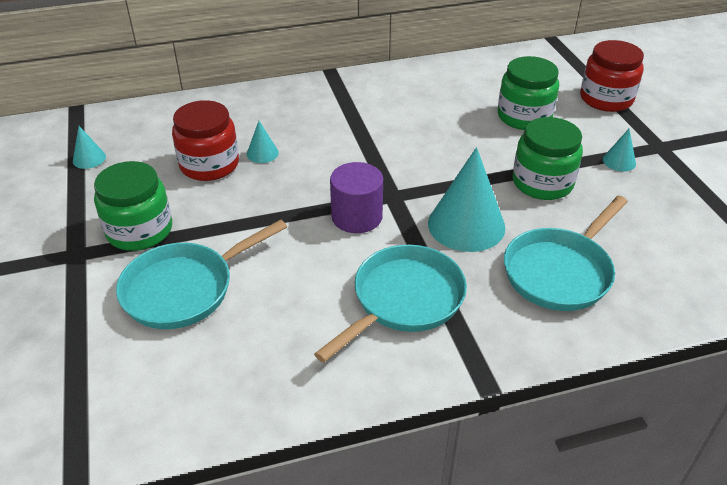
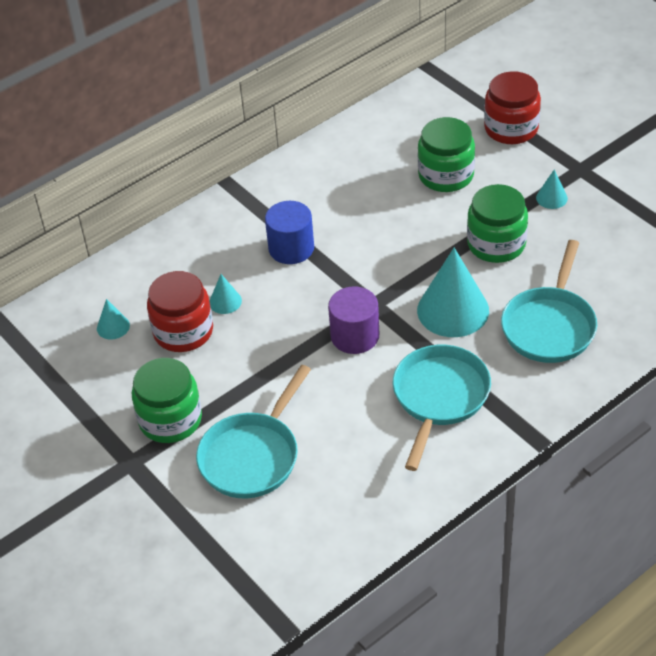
camera: 20 degrees left, 5 degrees up
turquoise cone [73,126,106,169] -> turquoise cone moved to [97,299,130,340]
none -> blue cylinder [265,201,314,264]

